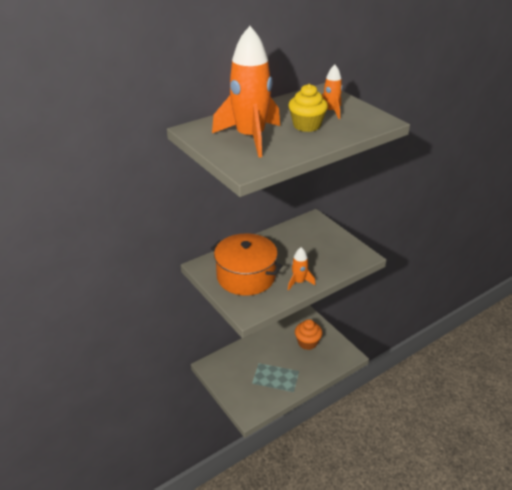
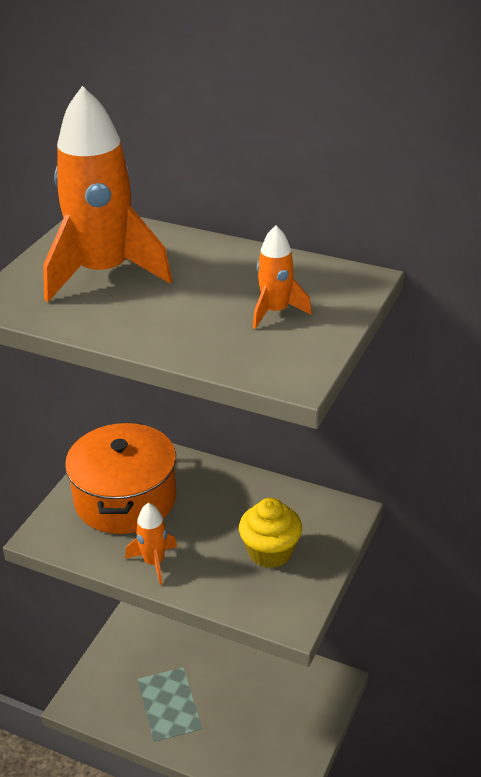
camera: 60 degrees right, 0 degrees up
yellow cupcake [288,84,328,132] -> yellow cupcake moved to [239,498,302,568]
orange cupcake [295,319,322,350] -> none

